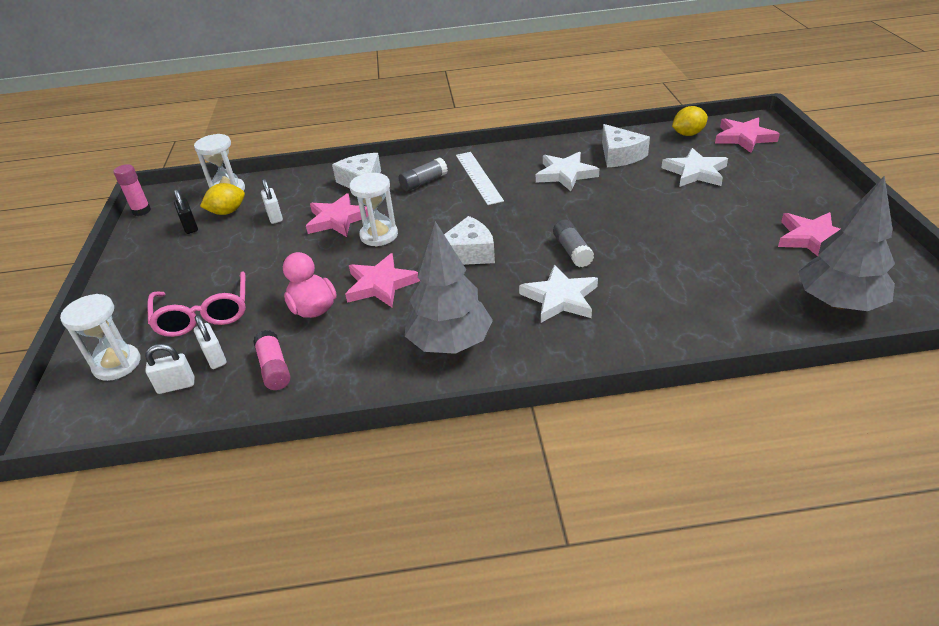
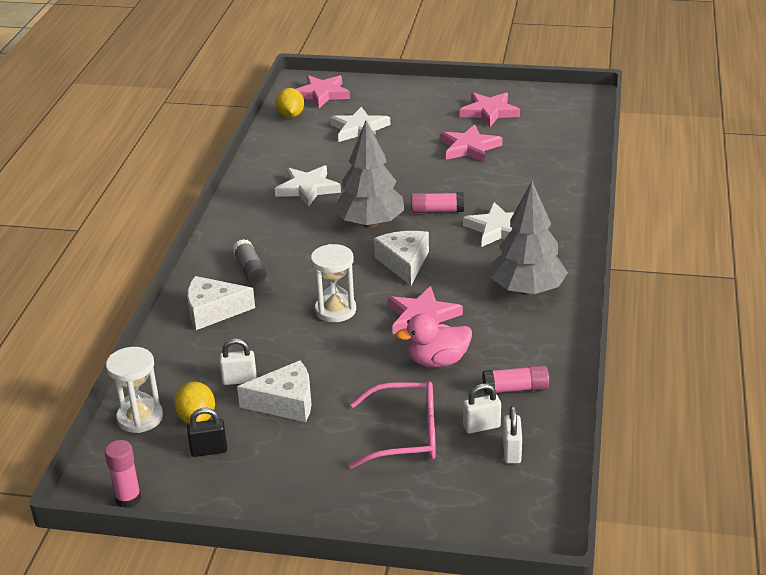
camera: 75 degrees left, 5 degrees down
white hourglass [60,294,140,381] -> none
pink star [306,193,368,237] -> pink star moved to [441,124,502,163]
white ruler [456,152,504,205] -> none
grey glue stick [553,220,594,268] -> pink glue stick [411,193,464,213]
white cheese [602,124,650,167] -> white cheese moved to [237,360,312,422]
grey tree [798,176,895,311] -> grey tree moved to [334,120,405,228]

